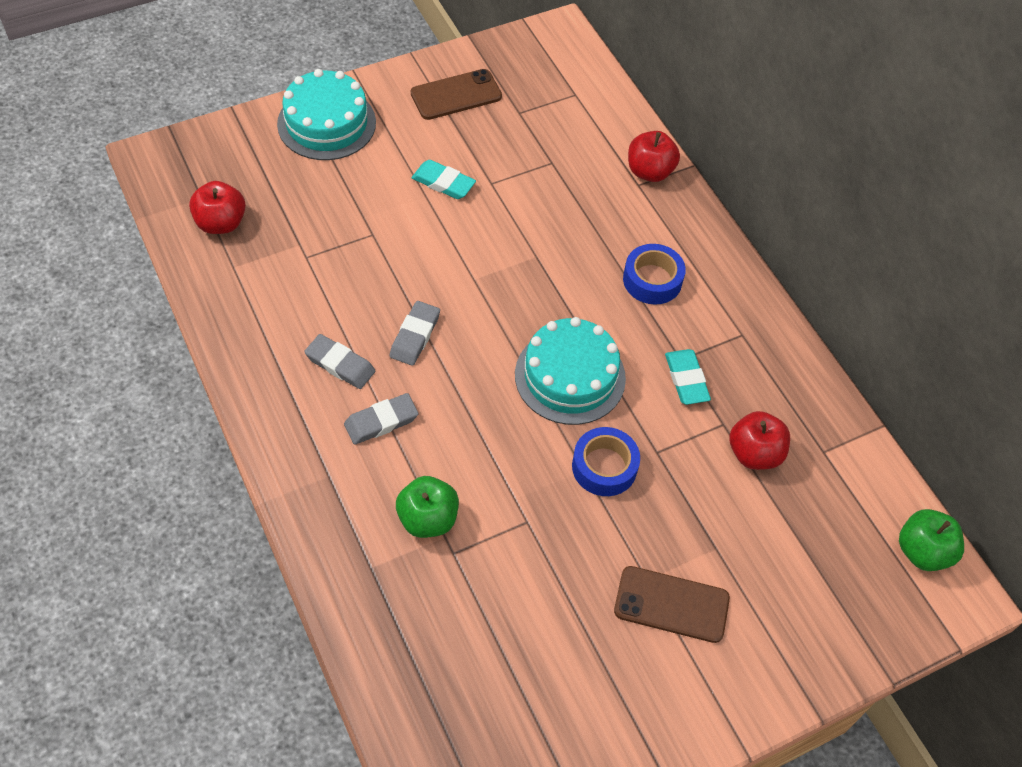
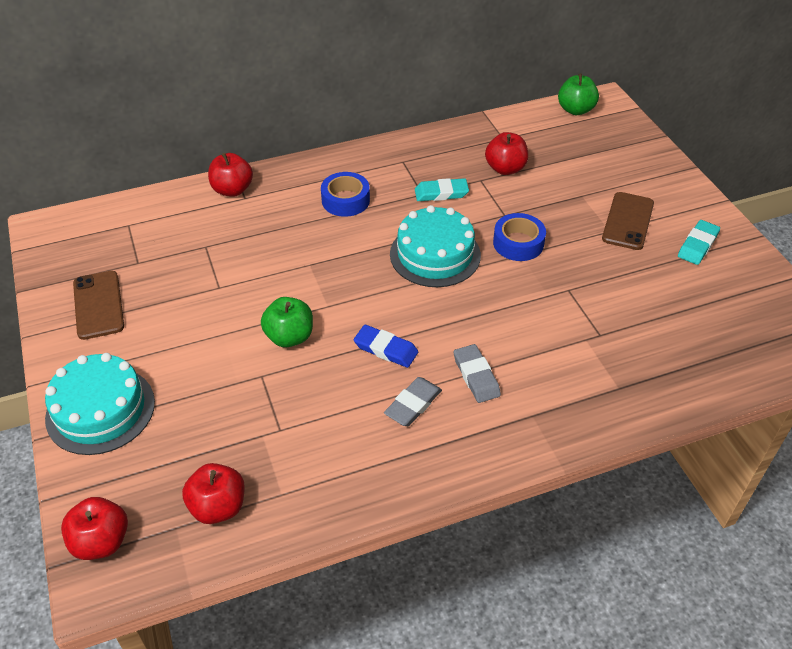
camera: 80 degrees left, 10 degrees down
grey eraser [390,301,440,366] -> blue eraser [354,325,418,368]
green apple [396,476,459,538] -> green apple moved to [261,297,313,347]
turquoise eraser [412,160,476,199] -> turquoise eraser moved to [678,220,720,265]
none -> red apple [61,497,128,560]

